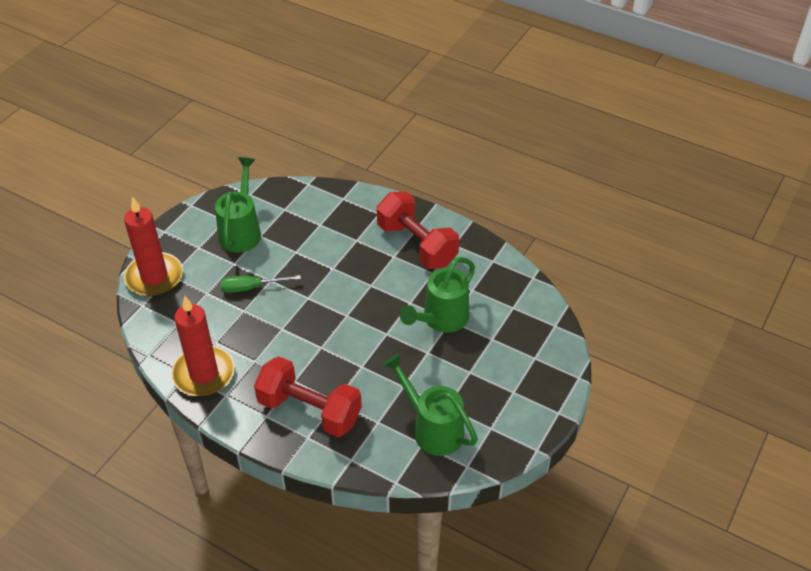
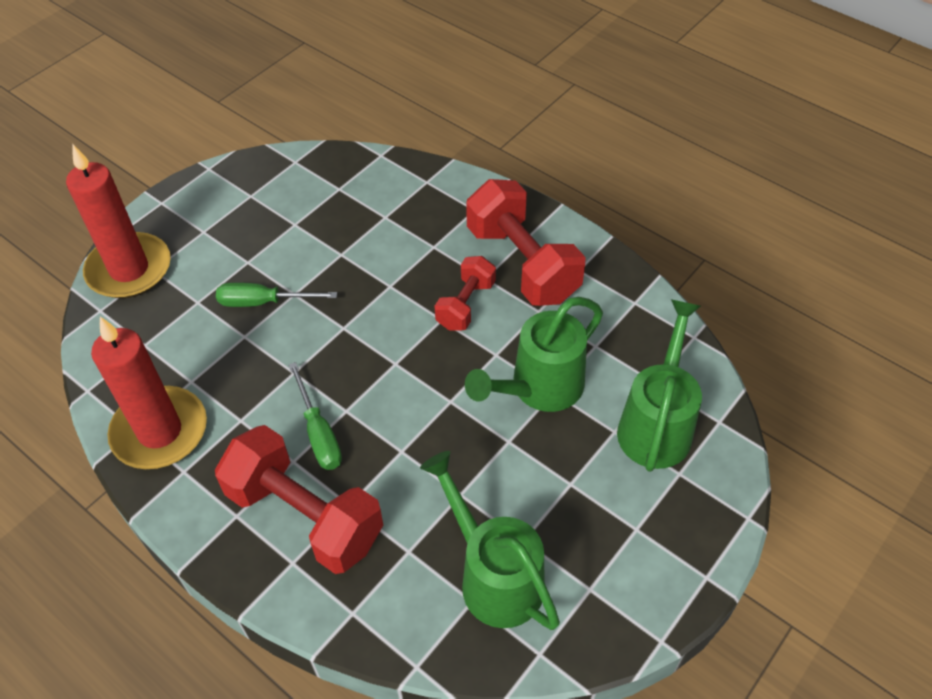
camera: 10 degrees right, 5 degrees up
green watering can [215,157,261,253] -> green watering can moved to [617,299,702,472]
none -> green screwdriver [289,362,342,470]
none -> red dumbbell [435,256,496,331]

